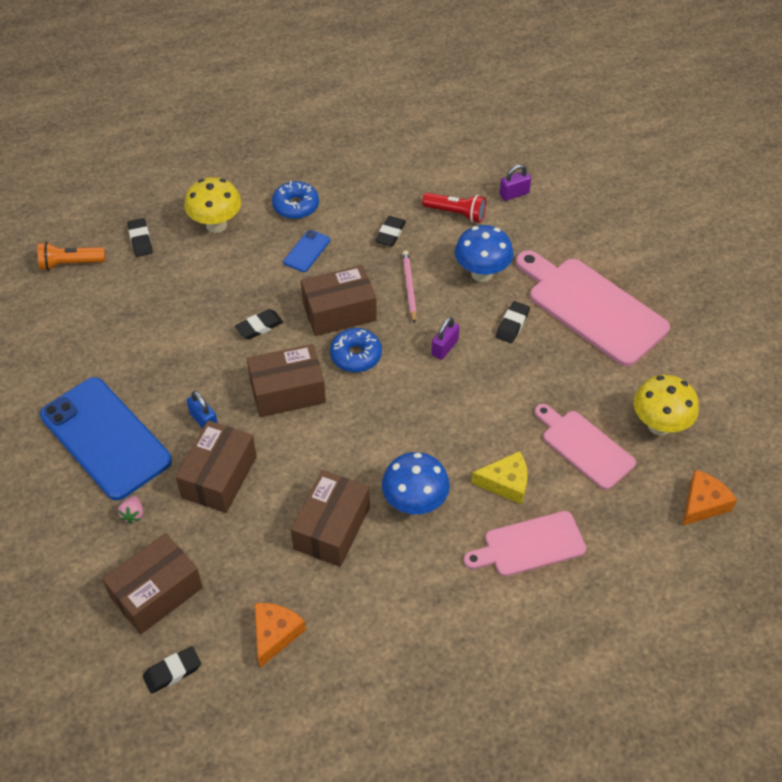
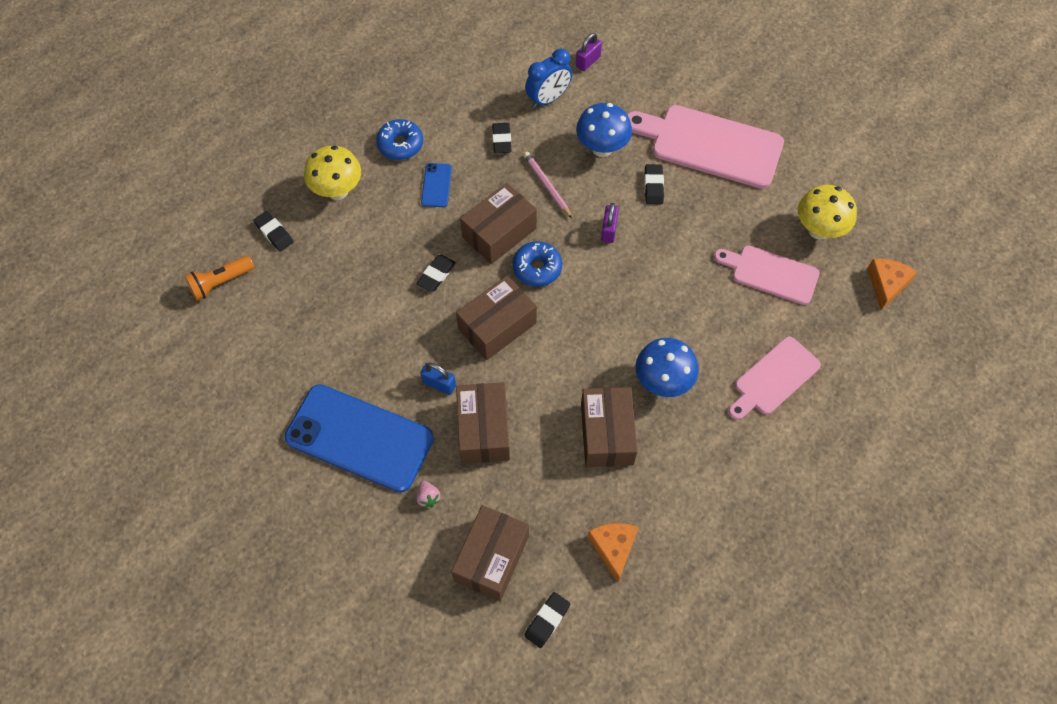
camera: 25 degrees left, 10 degrees up
red flashlight [422,193,486,223] -> blue clock [525,49,572,108]
yellow cheese [471,451,528,504] -> none

